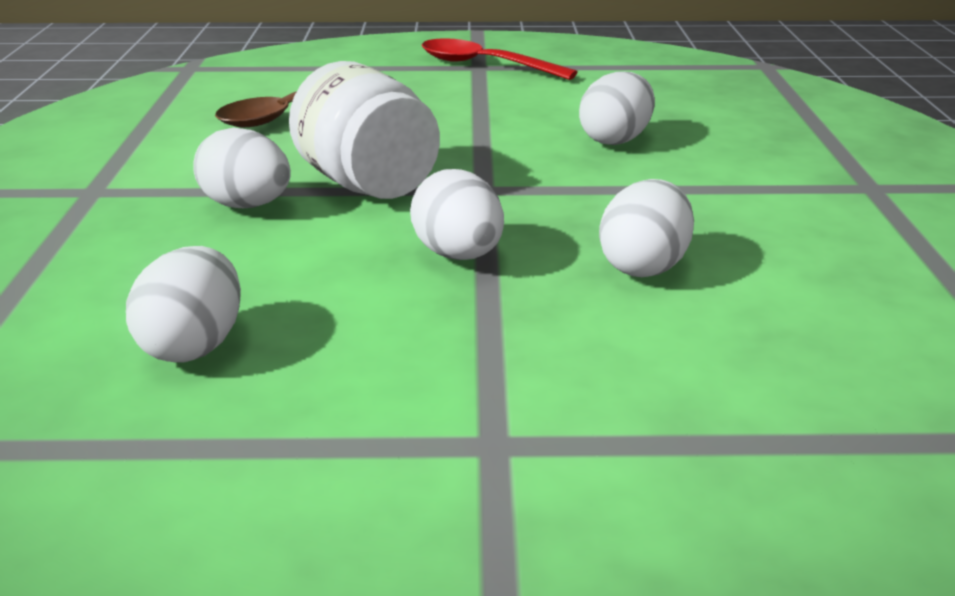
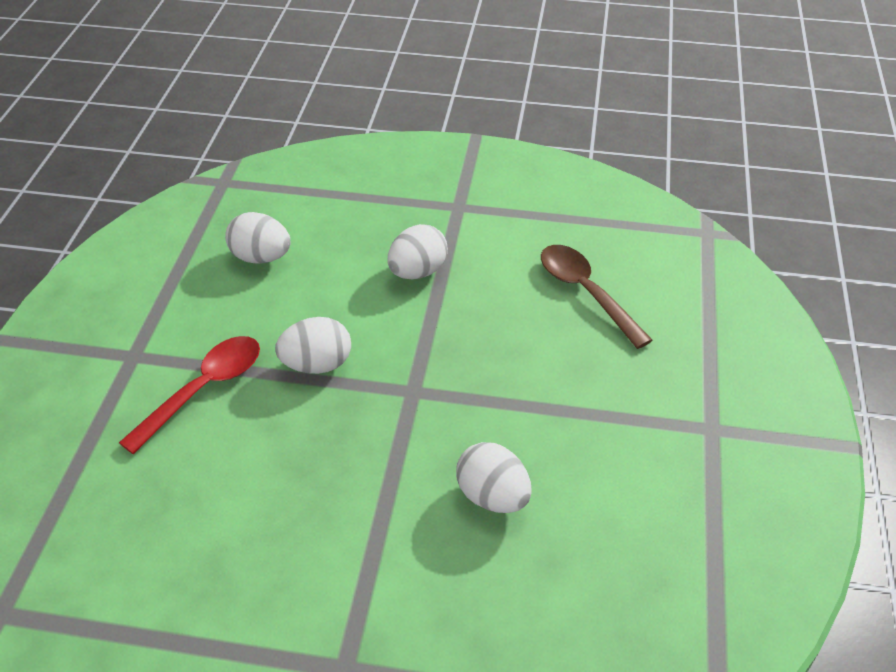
camera: 100 degrees right, 15 degrees up
white jar [289,61,440,199] -> none
red spoon [422,38,578,80] -> red spoon moved to [119,336,260,454]
white egg [599,179,694,277] -> none

